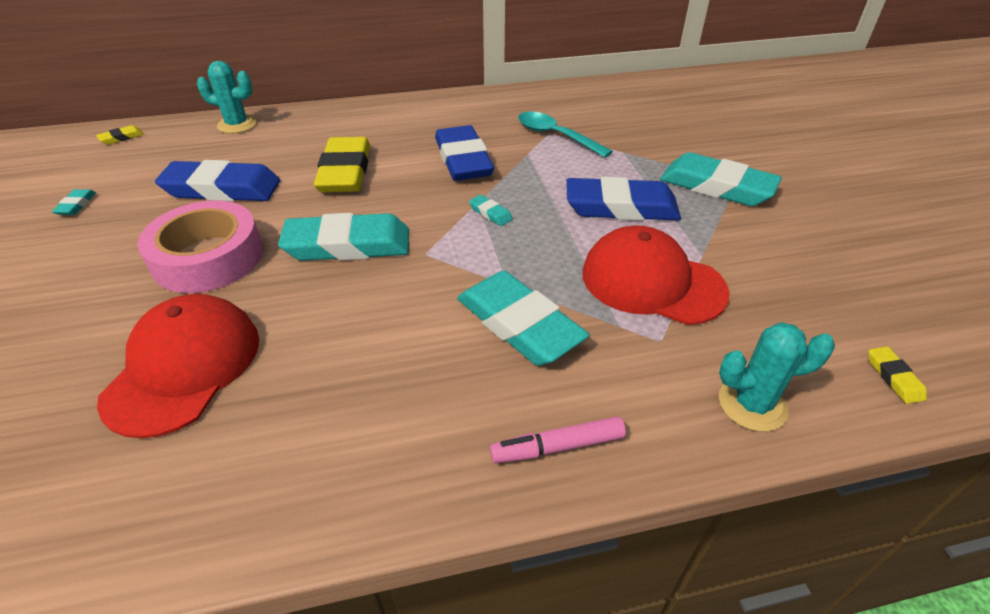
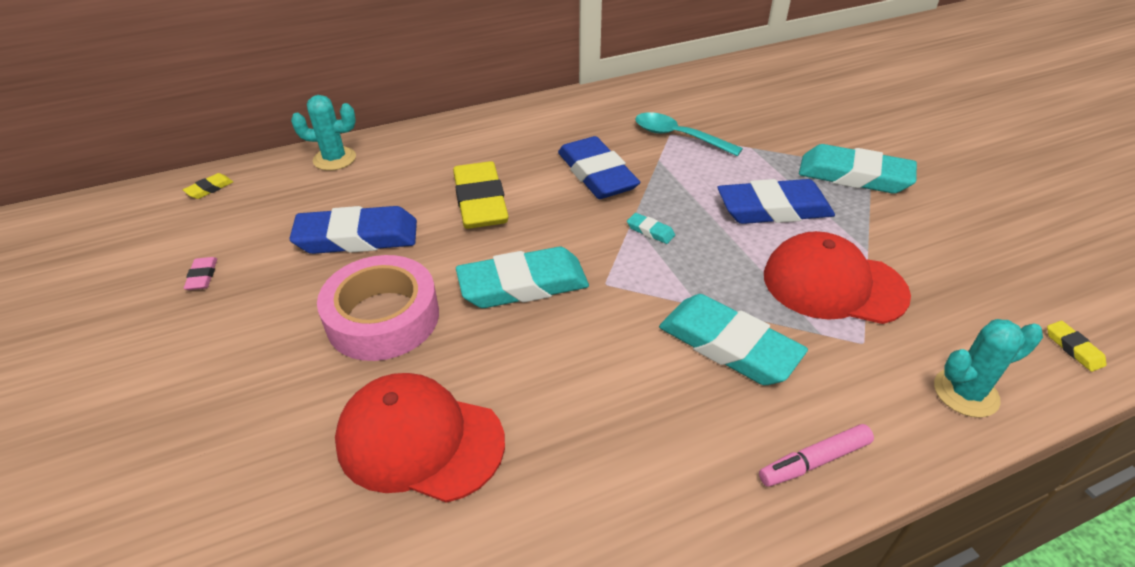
camera: 10 degrees left, 0 degrees up
turquoise eraser [52,189,96,215] -> pink eraser [184,257,217,290]
red cap [97,294,259,438] -> red cap turned 75 degrees counterclockwise [335,373,505,503]

